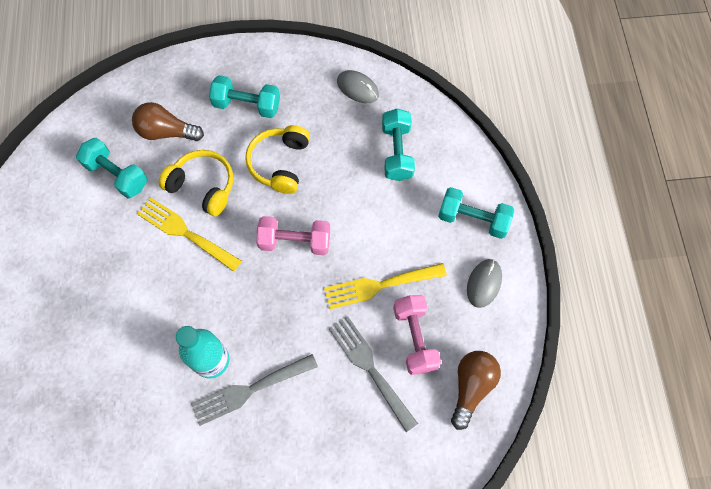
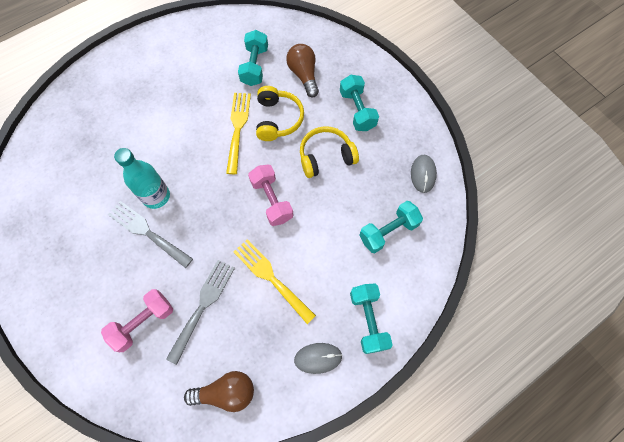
camera: 60 degrees right, 0 degrees up
pink dumbbell [393,295,441,375] -> pink dumbbell moved to [101,289,173,352]

